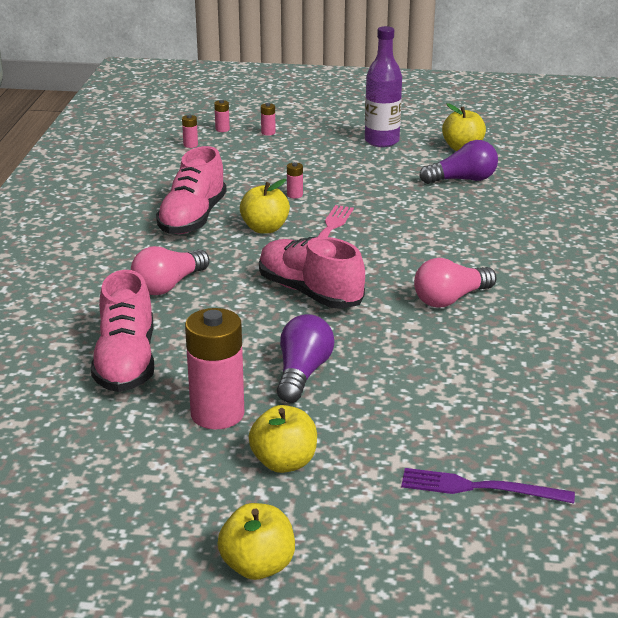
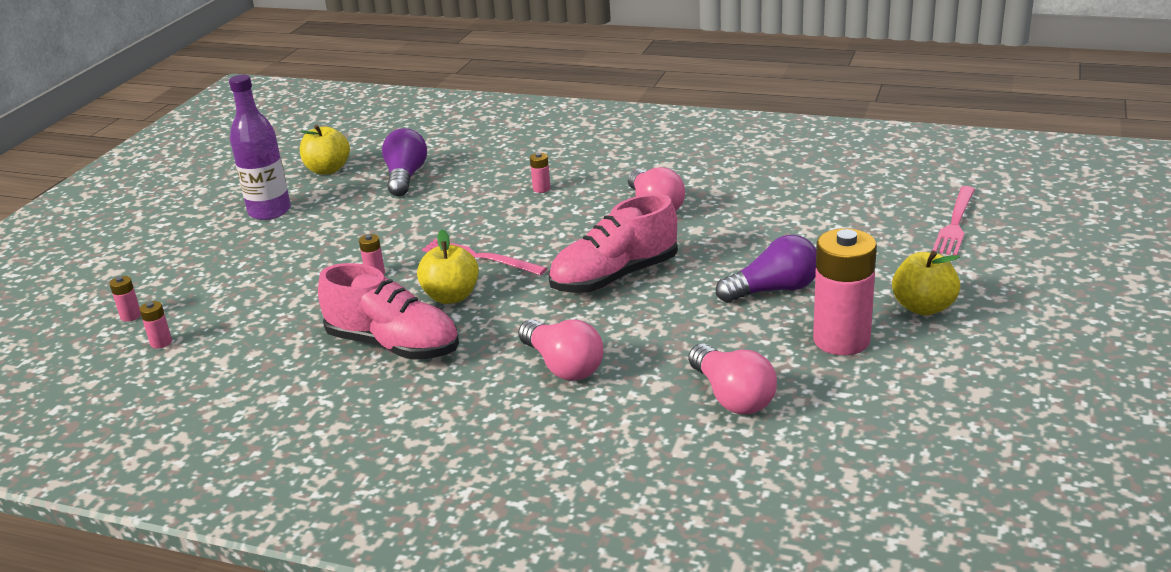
camera: 75 degrees left, 0 degrees up
pink shoe [91,270,154,392] -> pink light bulb [688,344,777,414]
yellow apple [217,503,295,580] -> none
pink battery [261,103,276,135] -> pink battery moved to [530,153,551,193]
purple light bulb [277,314,334,403] -> purple light bulb turned 135 degrees clockwise [716,235,816,303]
purple fork [401,468,575,504] -> pink fork [933,186,975,255]

